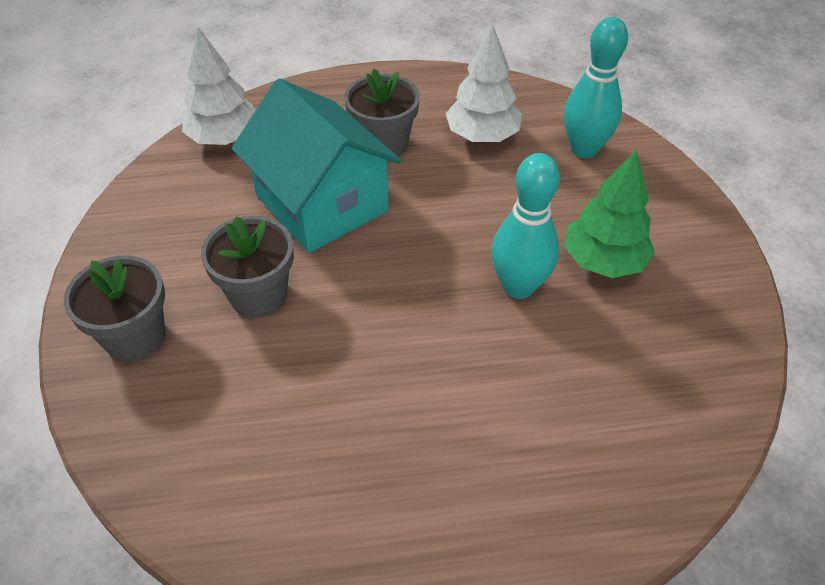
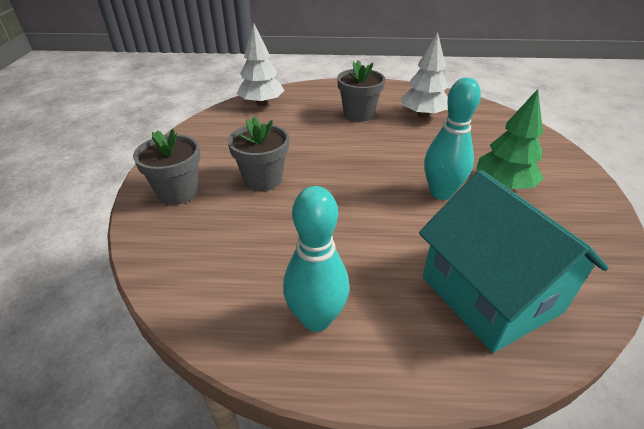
camera: 10 degrees right, 10 degrees down
turquoise house [232,78,401,253] -> turquoise house moved to [419,170,609,353]
turquoise bowling pin [564,17,628,158] -> turquoise bowling pin moved to [283,186,349,332]

